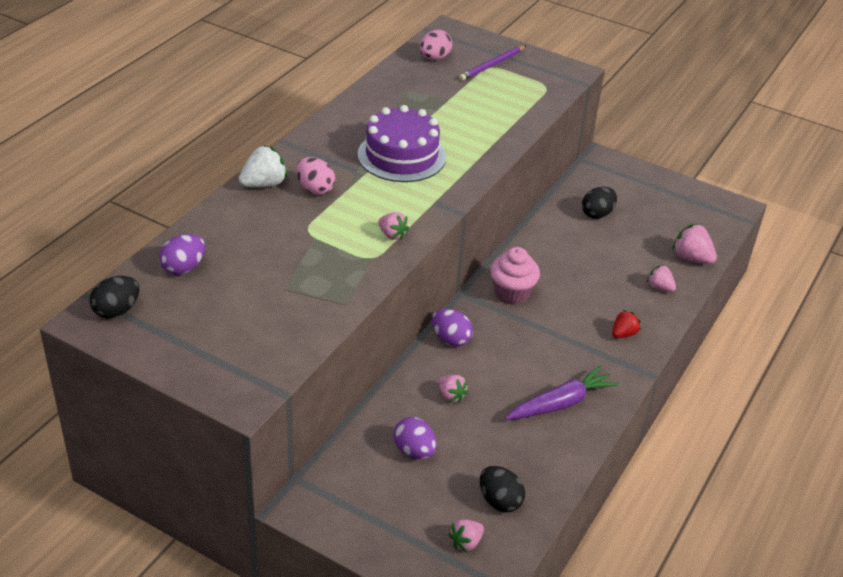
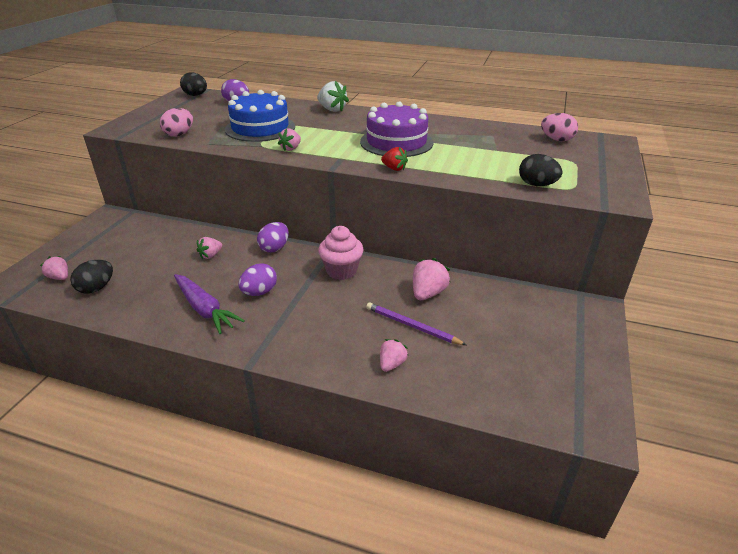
camera: 80 degrees right, 5 degrees down
pink egg [296,157,335,195] -> pink egg moved to [160,108,193,137]
purple egg [394,417,437,459] -> purple egg moved to [238,263,277,296]
purple pencil [459,46,526,81] -> purple pencil moved to [366,302,466,345]
black egg [582,187,617,219] -> black egg moved to [519,154,563,186]
red strawberry [612,310,641,338] -> red strawberry moved to [381,147,408,171]
pink strawberry [672,223,717,264] -> pink strawberry moved to [413,258,450,300]
none -> blue cake [225,90,295,142]

